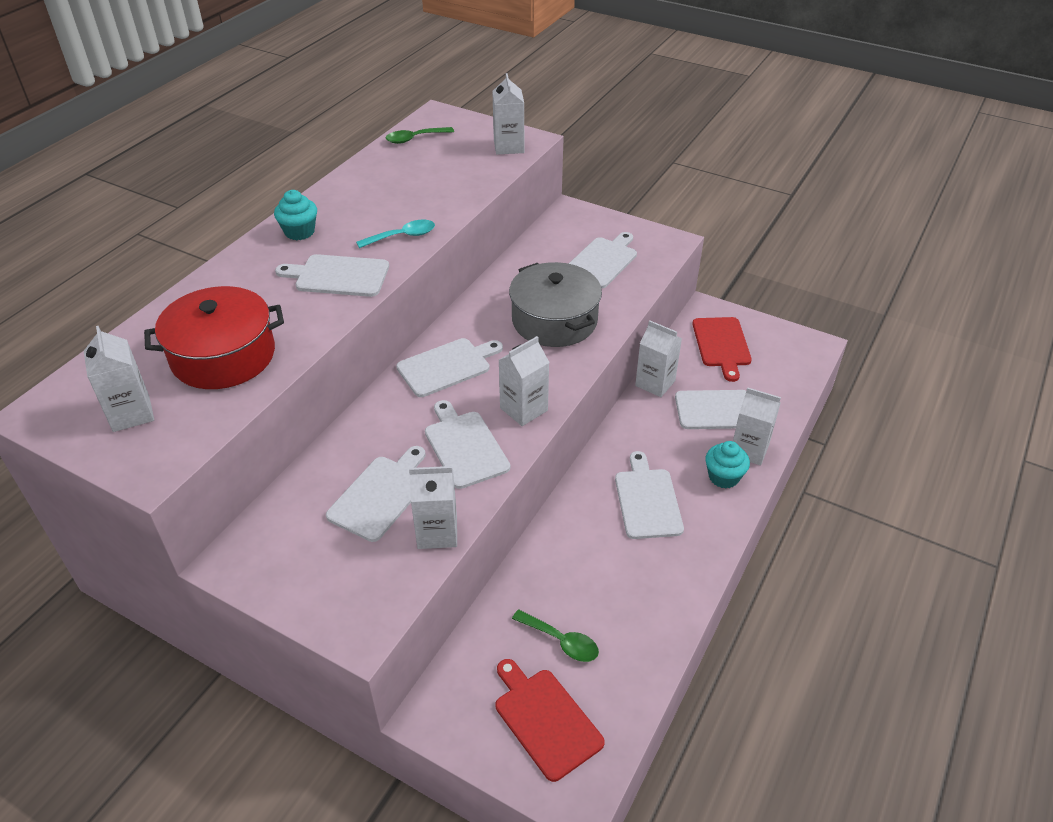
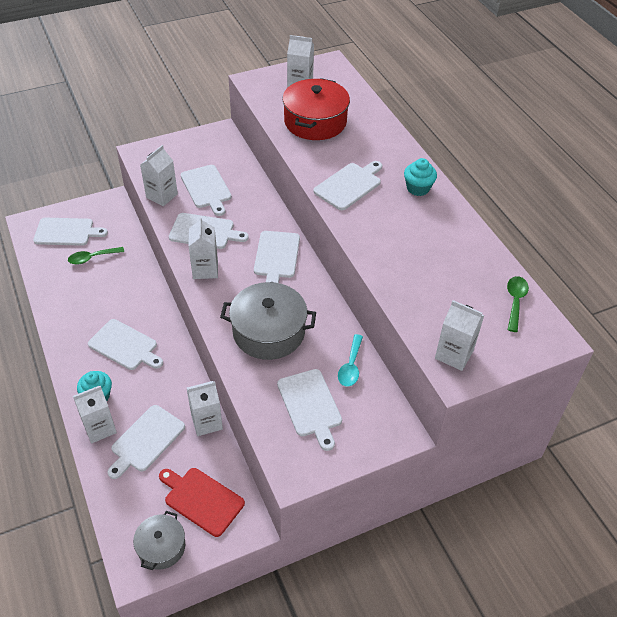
camera: 125 degrees right, 5 degrees up
turquoise spoon [356,220,435,248] -> turquoise spoon moved to [338,334,363,387]
red cutting board [496,659,605,782] -> white cutting board [33,218,108,246]
none -> grey pot [133,511,185,570]

